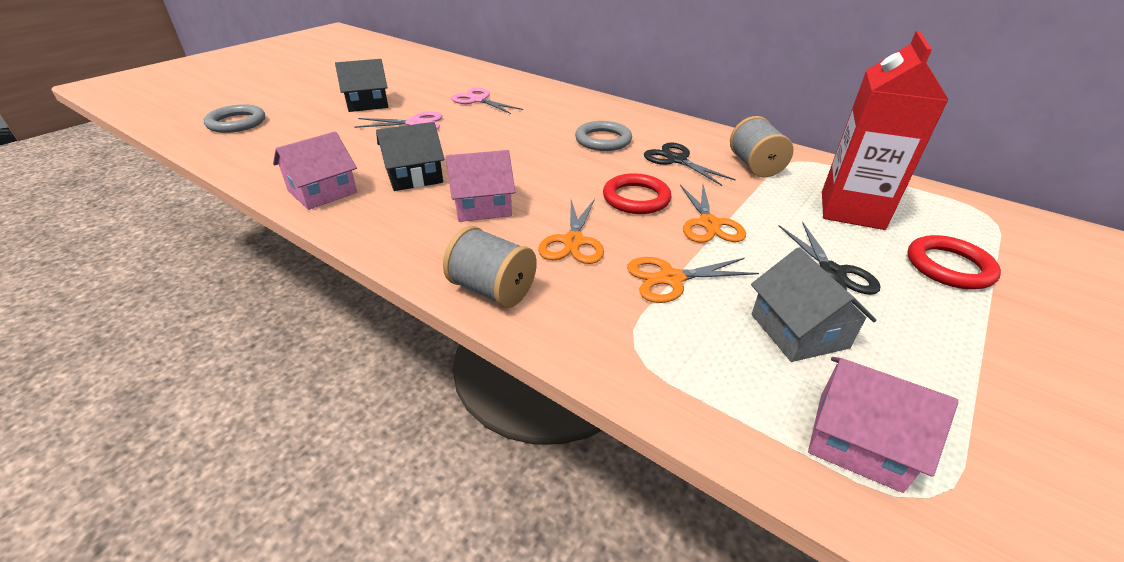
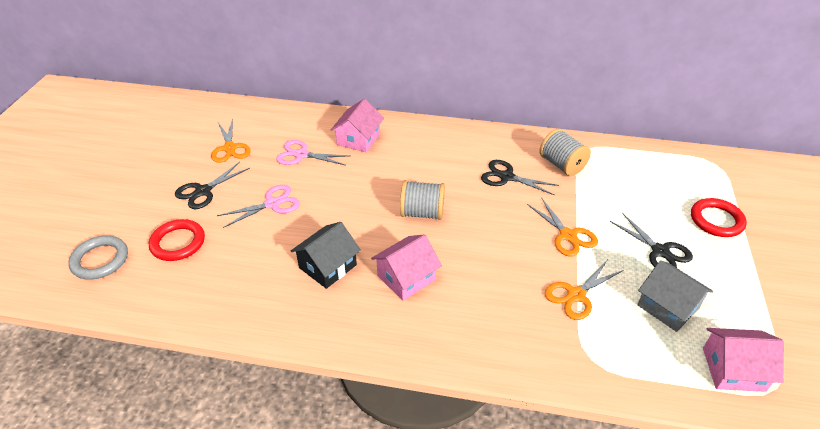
camera: 25 degrees left, 5 degrees up
pink house [273,131,357,210] -> pink house moved to [331,99,384,153]
black house [335,59,388,112] -> black scissors [175,162,250,209]
grey spool [443,226,537,308] -> grey spool moved to [400,180,445,220]
orange scissors [538,199,604,264] -> orange scissors moved to [211,119,251,163]
grey ring [575,121,632,151] -> none
red ring [603,173,671,214] -> red ring moved to [149,219,205,261]
red carton [822,31,949,230] -> none

